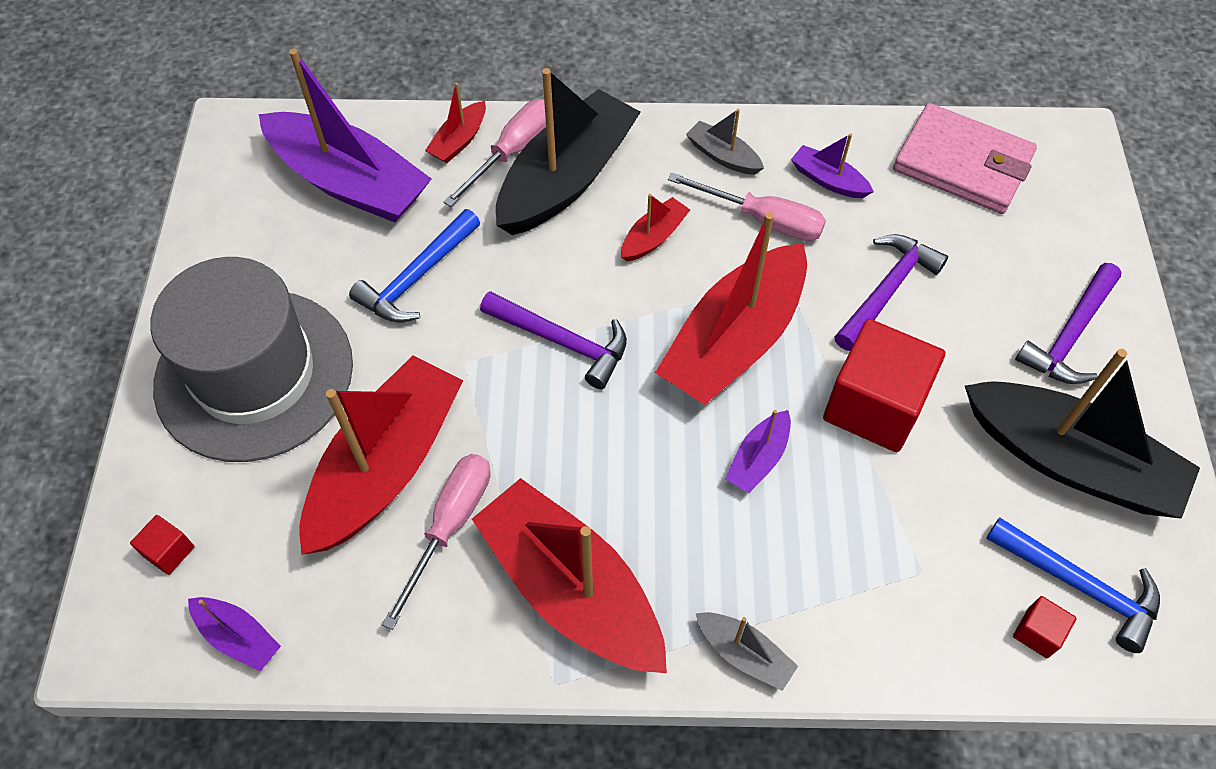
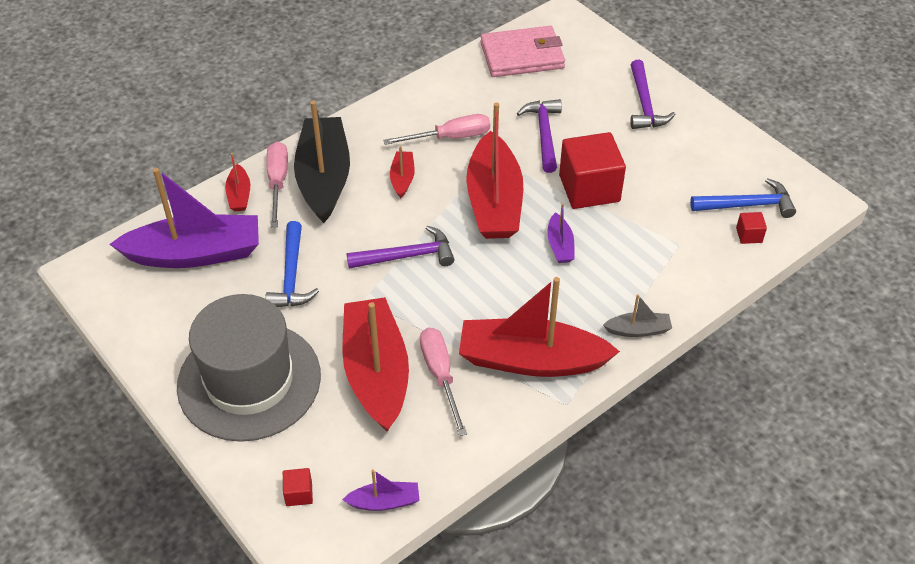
camera: 40 degrees left, 10 degrees down
grey boat [686,109,764,175] -> none
purple boat [791,133,874,198] -> none
black boat [965,349,1200,519] -> none

